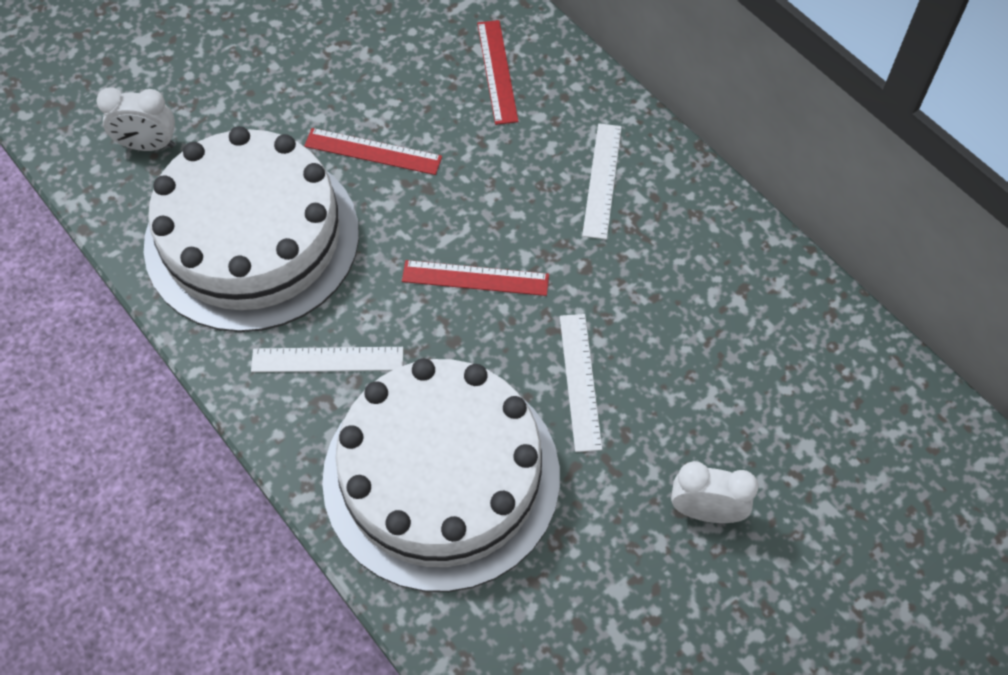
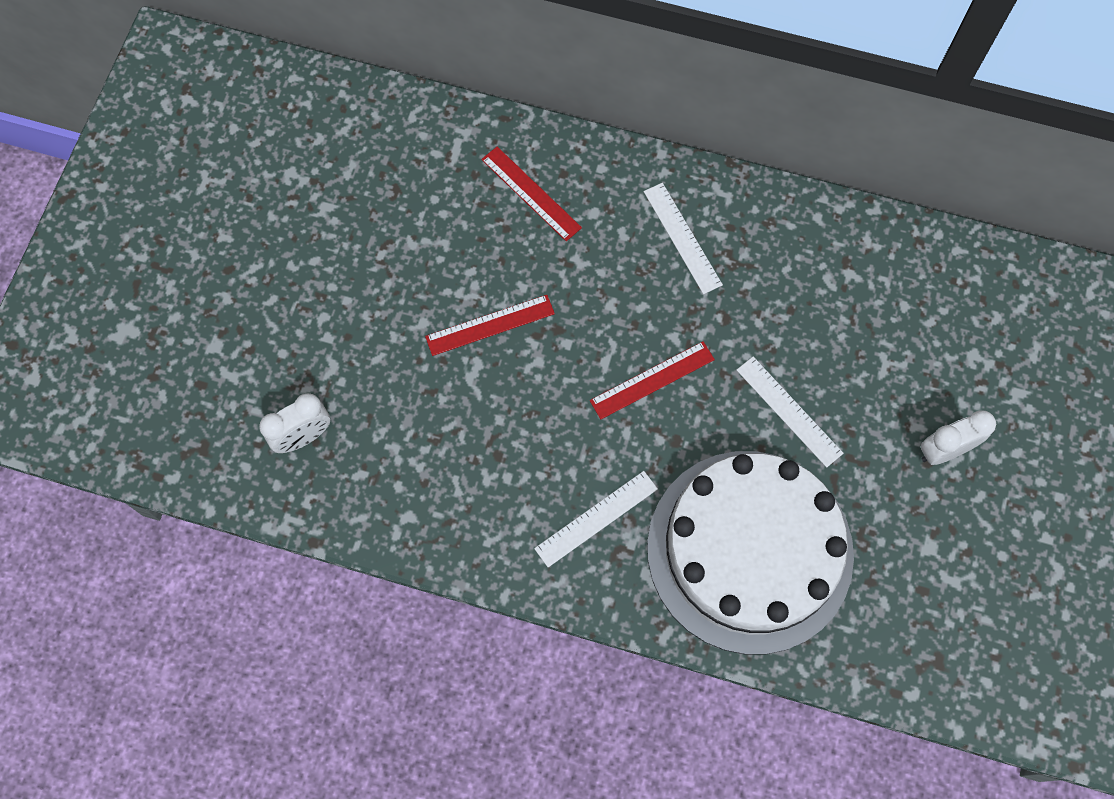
camera: 35 degrees left, 10 degrees up
white cake [144,126,359,332] -> none

